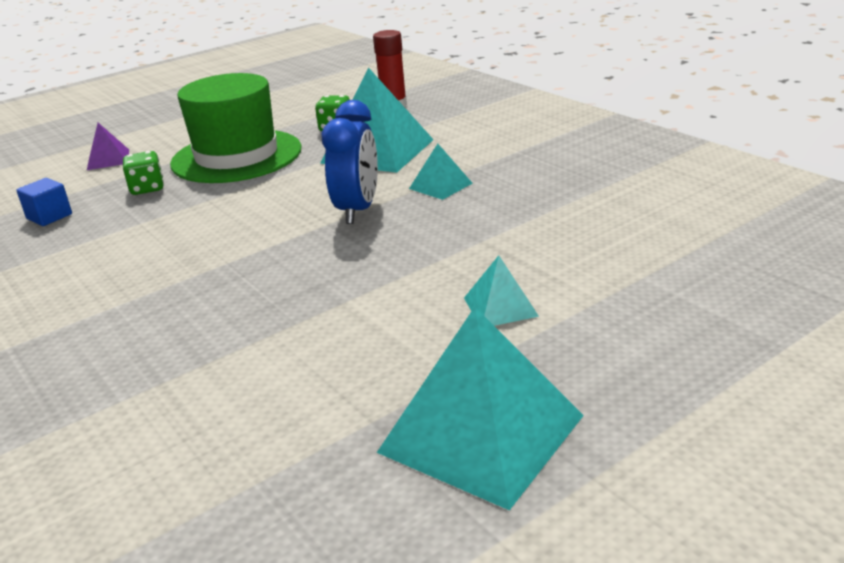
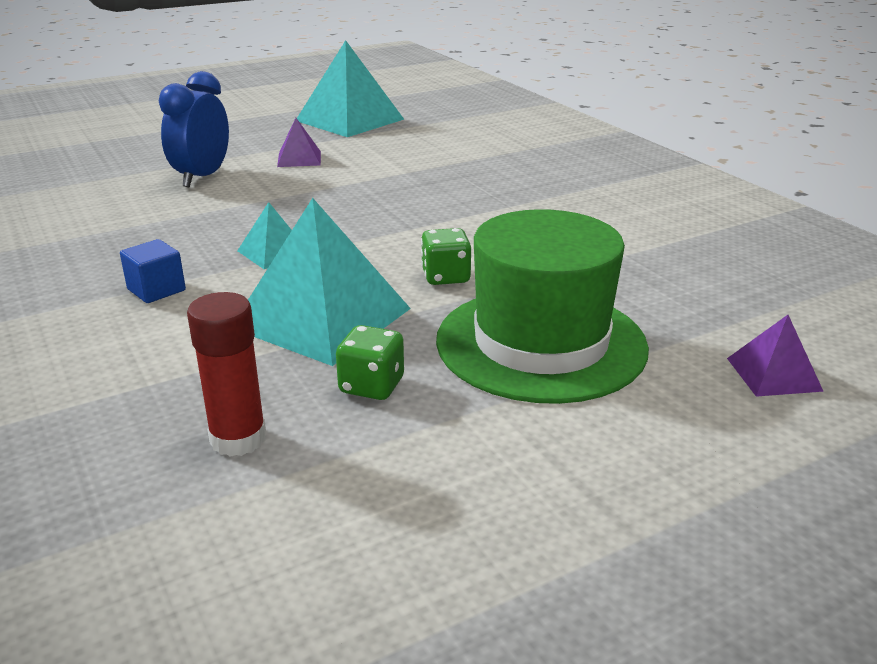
camera: 175 degrees left, 0 degrees up
blue cube [16,178,72,226] -> blue cube moved to [120,239,186,303]
green dice [123,151,164,195] -> green dice moved to [421,228,471,285]
blue clock [322,100,378,224] -> blue clock moved to [158,71,229,187]
turquoise pyramid [464,255,539,326] -> purple pyramid [277,118,321,167]

